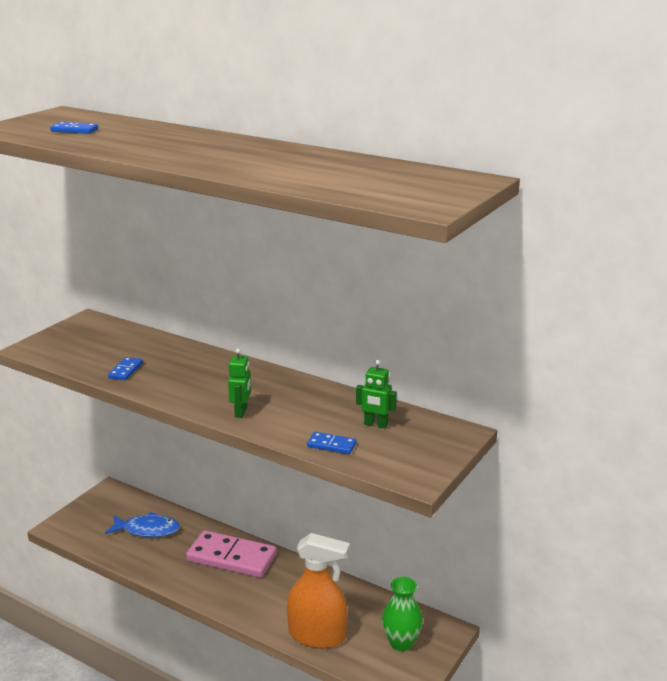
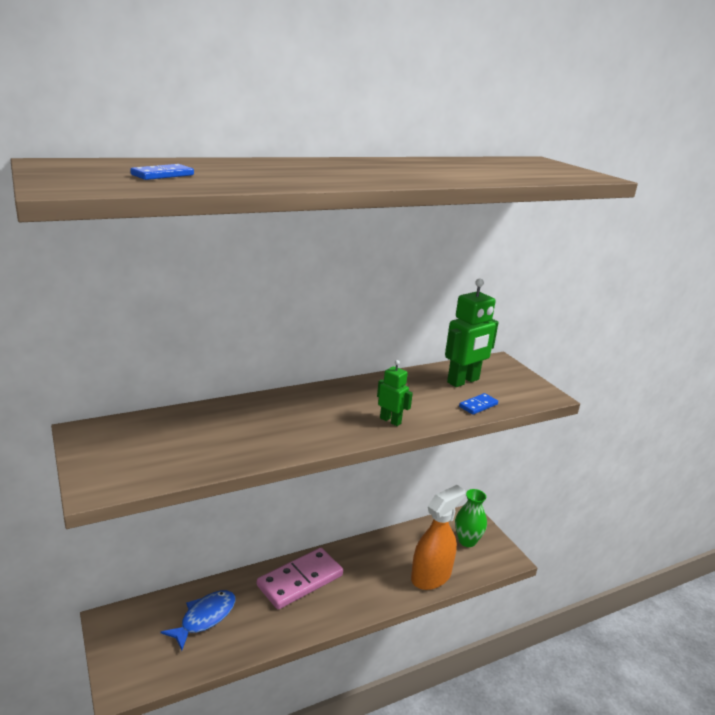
camera: 60 degrees left, 0 degrees up
blue domino [108,357,143,380] -> none
green robot [356,360,397,429] -> green robot [445,278,499,387], size x1.81

